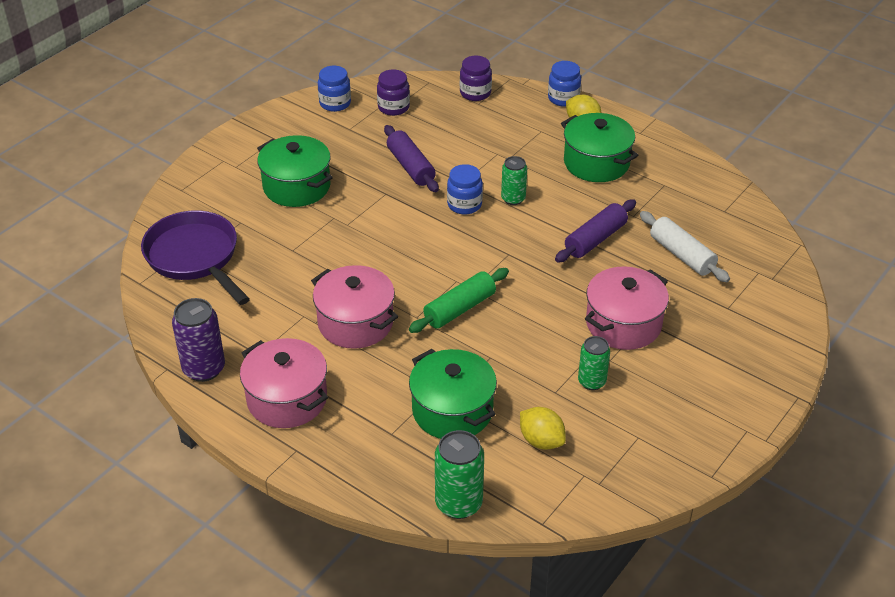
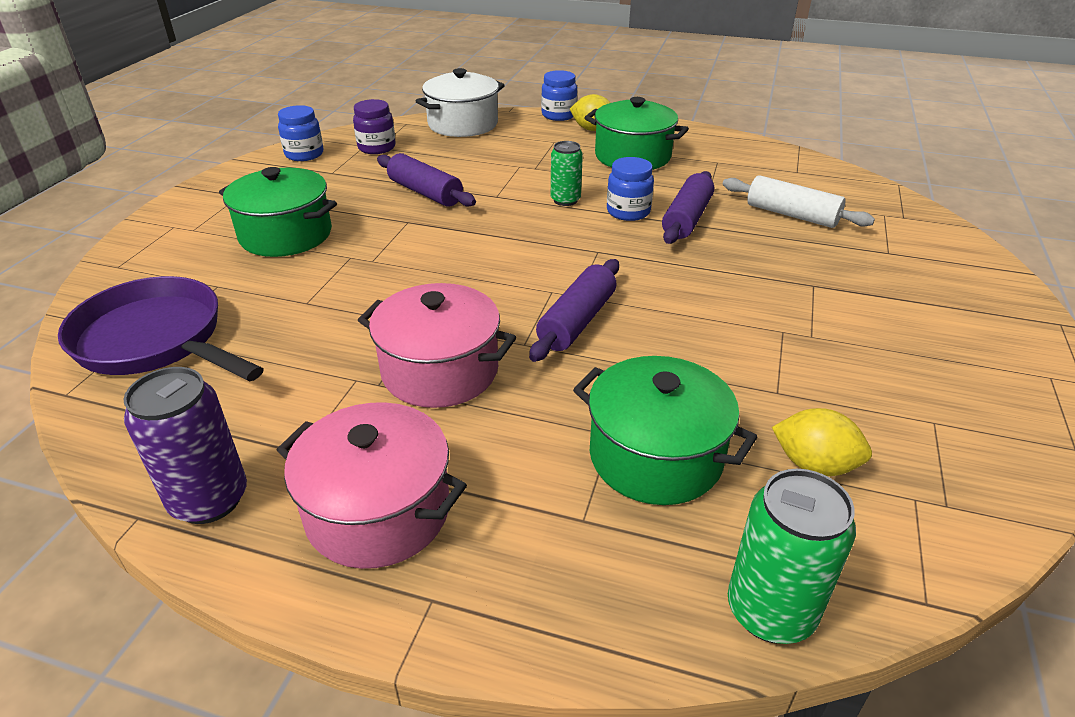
camera: 20 degrees left, 5 degrees down
green rolling pin [409,268,509,333] -> purple rolling pin [529,259,619,362]
blue jar [447,164,483,215] -> blue jar moved to [607,157,654,221]
purple jar [460,56,492,101] -> white pot [416,68,505,137]
green can [578,336,610,390] -> none
pink pot [585,266,669,350] -> none

